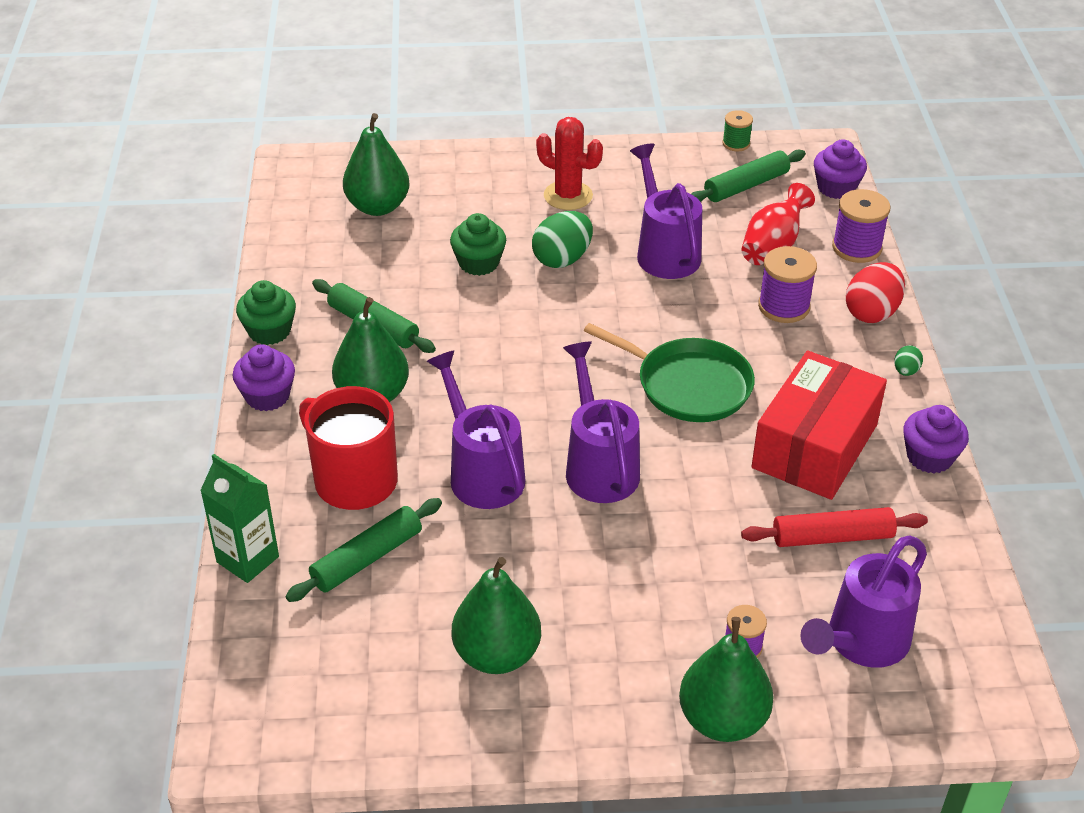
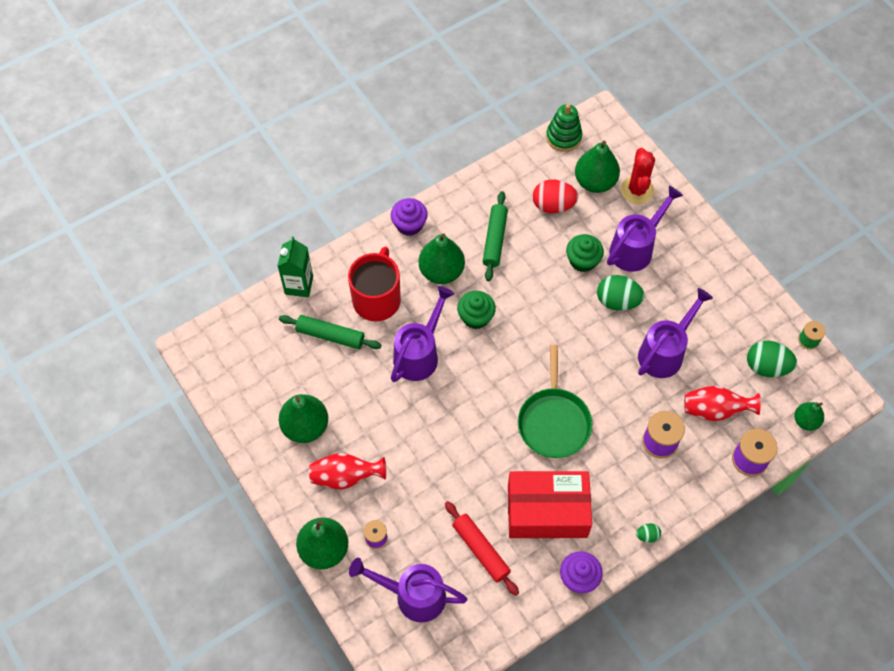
camera: 60 degrees right, 20 degrees up
green cupcake [236,280,296,345] -> green cupcake moved to [457,291,496,329]
red cactus [536,117,603,210] -> red cactus moved to [621,148,655,204]
purple watering can [563,342,640,503] -> purple watering can moved to [607,186,683,272]
green rolling pin [691,149,806,202] -> green egg [747,341,797,377]
purple cupcake [814,139,867,199] -> green pear [794,402,824,431]
red egg [846,262,905,323] -> red egg moved to [533,179,578,213]
none -> red vase [309,453,386,490]
none -> green stacking toy [546,104,582,152]

